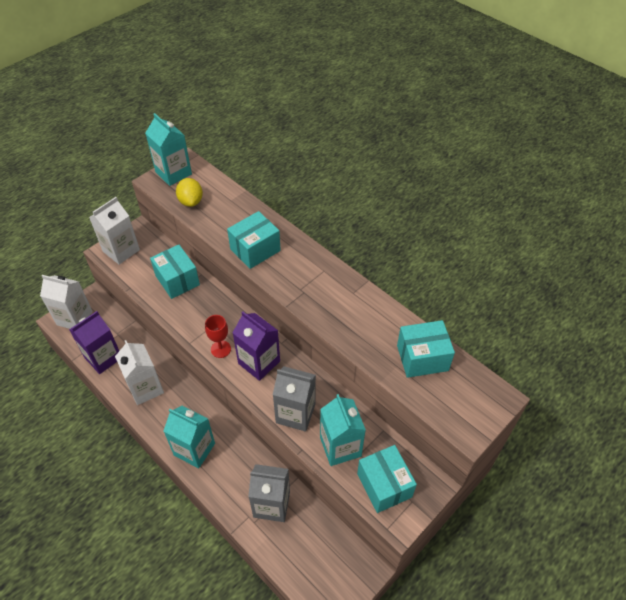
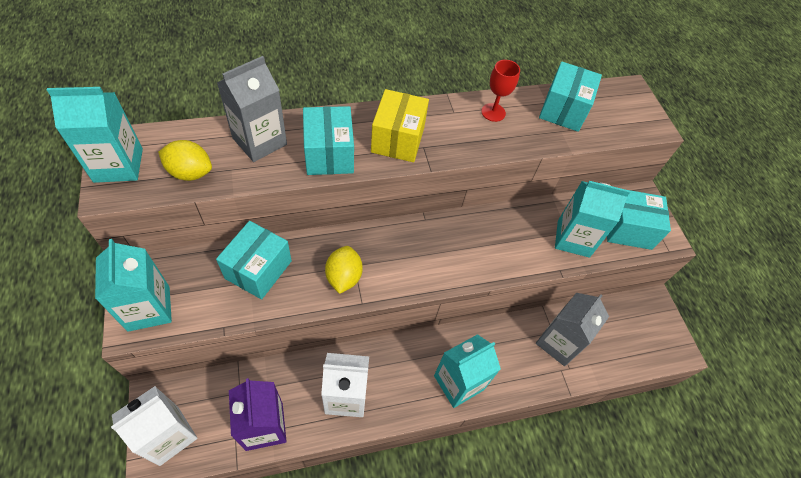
camera: 65 degrees left, 5 degrees up
white carton [89,197,140,265] -> turquoise carton [95,239,172,332]
turquoise box [150,244,200,299] -> turquoise box turned 60 degrees counterclockwise [216,221,292,300]
red goblet [205,315,231,358] -> red goblet moved to [481,60,520,122]
purple carton [232,311,280,381] -> none
grey carton [273,366,316,432] -> grey carton moved to [217,56,287,162]
none -> yellow lemon [325,246,363,294]
none -> yellow box [371,89,429,162]

